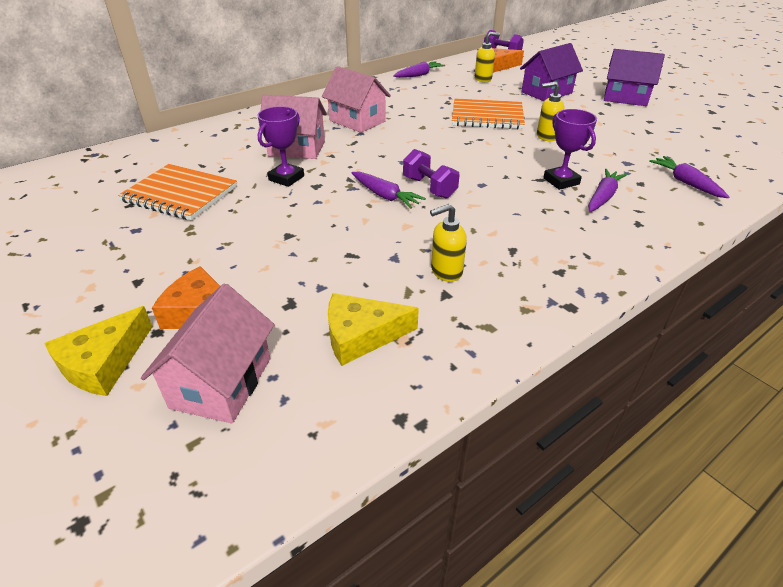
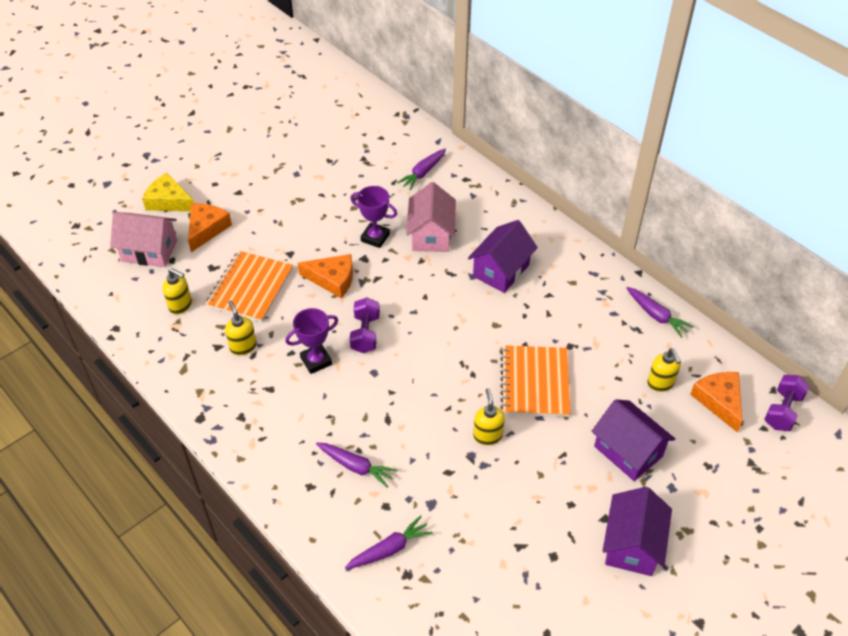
camera: 85 degrees right, 10 degrees up
orange notebook [118,164,237,221] -> orange notebook moved to [206,251,293,322]
pink house [322,66,391,133] -> purple house [468,220,538,293]
yellow cheese [328,293,419,366] -> yellow soap dispenser [163,268,192,314]
purple carrot [352,172,426,209] -> purple carrot moved to [397,148,446,190]
purple dumbbell [403,149,459,199] -> purple dumbbell turned 45 degrees counterclockwise [350,297,380,353]
purple trophy [543,109,597,190] -> purple trophy moved to [285,308,338,374]
none -> orange cheese [298,254,353,298]

